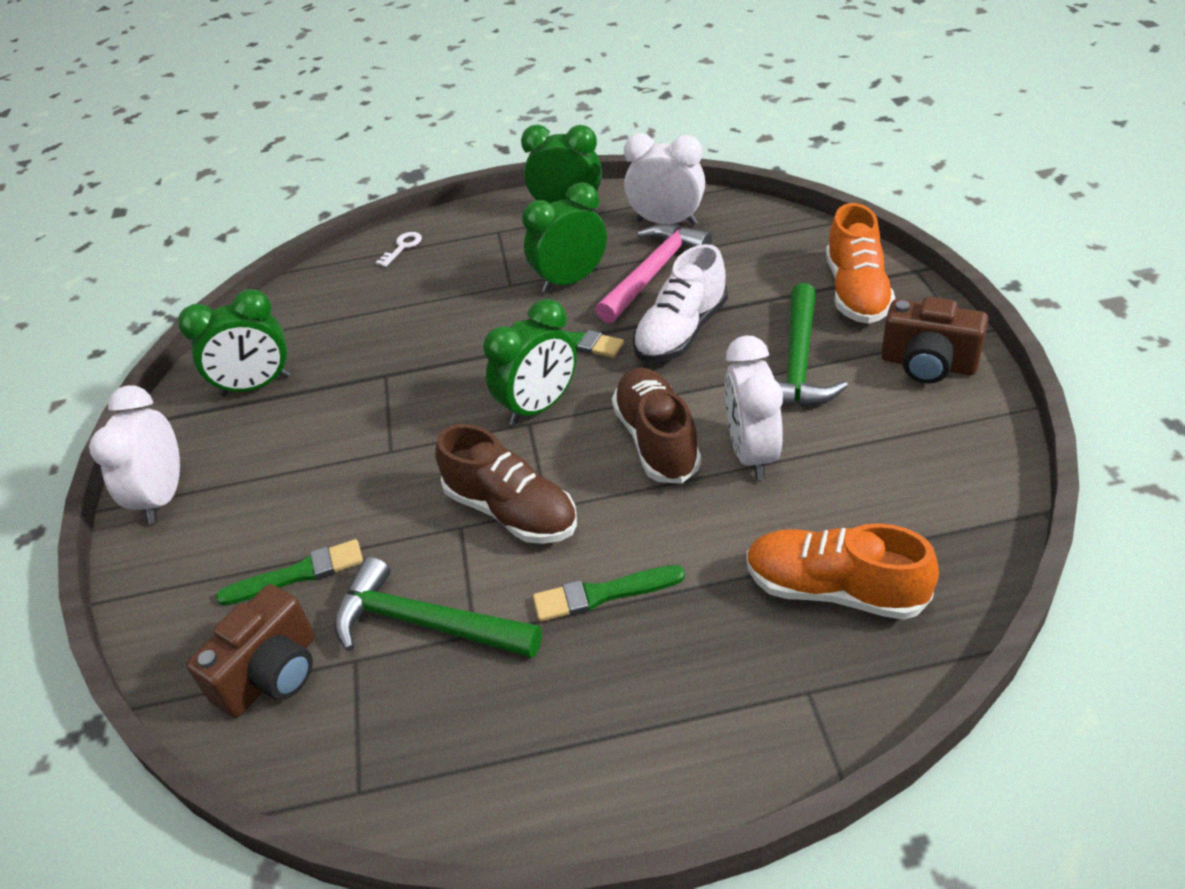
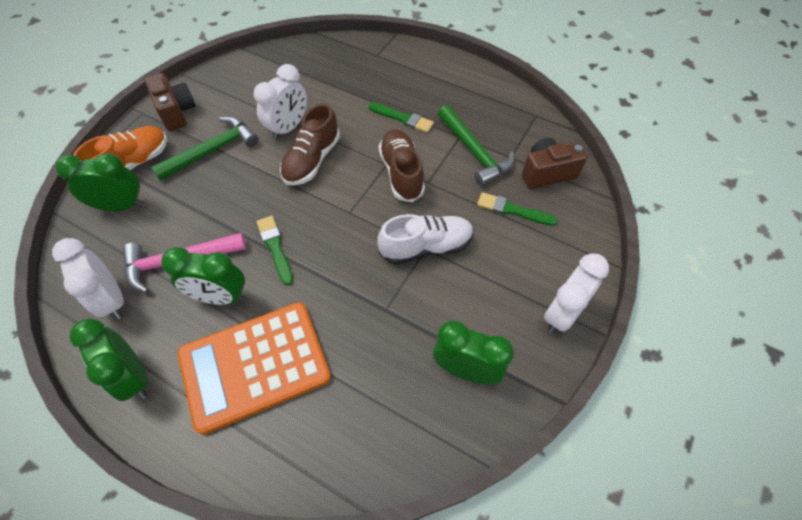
camera: 145 degrees left, 15 degrees up
white key [376,232,422,267] -> none
green clock [483,299,577,426] -> green clock moved to [55,153,144,211]
white shoe [633,244,728,363] -> white shoe moved to [377,214,474,265]
orange shoe [746,523,939,620] -> none
none -> orange calculator [178,302,331,435]

